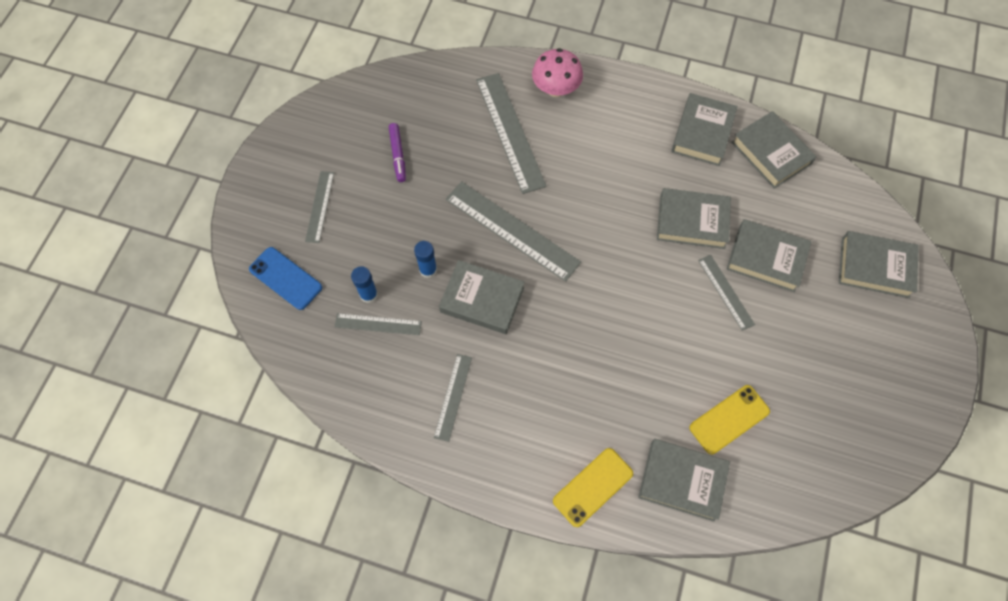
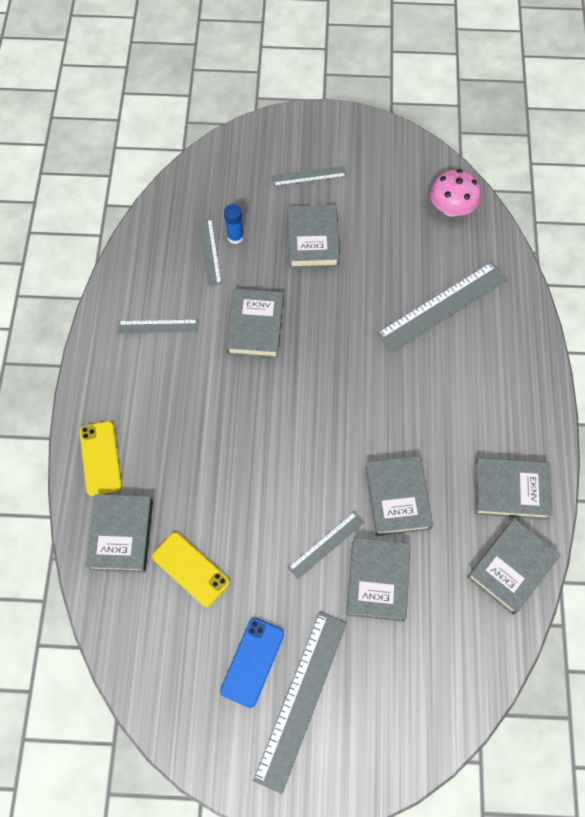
camera: 75 degrees right, 0 degrees up
blue phone [249,247,322,310] -> blue phone moved to [220,618,284,708]
purple marker [389,123,406,182] -> none
blue glue stick [414,241,437,278] -> none
grey ruler [446,181,581,282] -> grey ruler moved to [253,611,347,794]
pink mushroom [532,48,583,97] -> pink mushroom moved to [430,169,481,217]
yellow phone [553,448,633,527] -> yellow phone turned 45 degrees clockwise [79,421,122,496]
grey book [839,231,919,298] -> grey book moved to [288,205,340,268]

